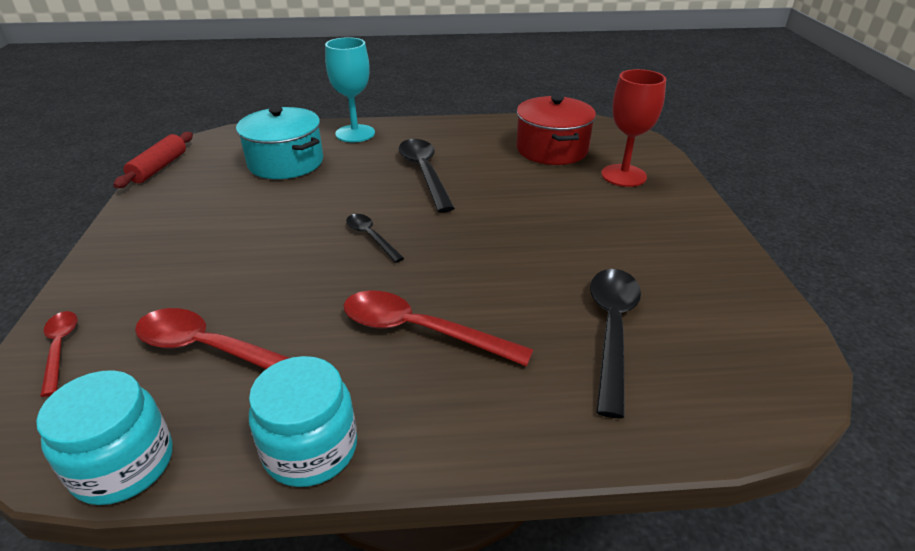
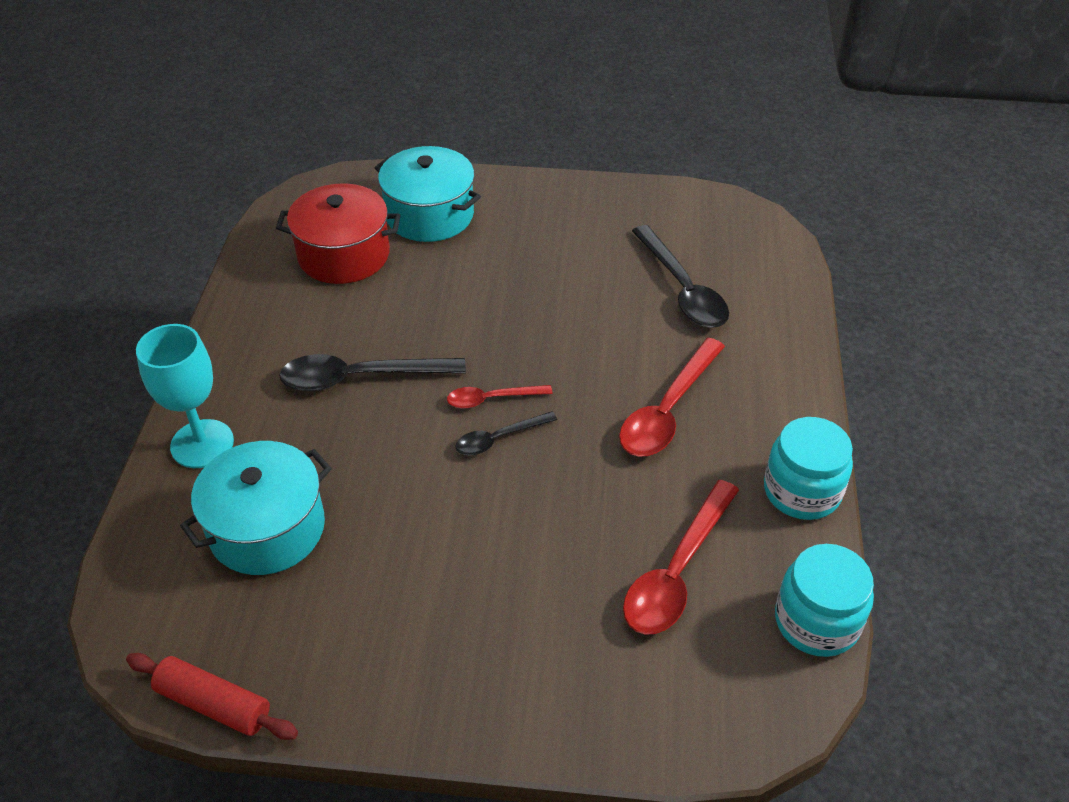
camera: 80 degrees left, 10 degrees up
red spoon [40,311,77,397] -> red spoon moved to [447,385,552,409]
black spoon [590,269,641,418] -> black spoon turned 135 degrees counterclockwise [632,225,729,328]
red goblet [601,69,666,187] -> turquoise pot [375,146,481,242]

